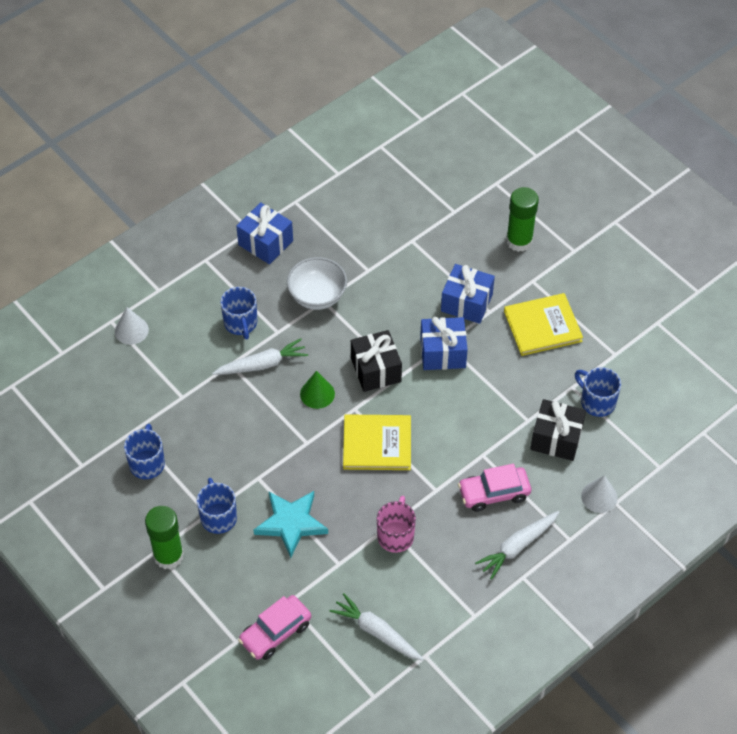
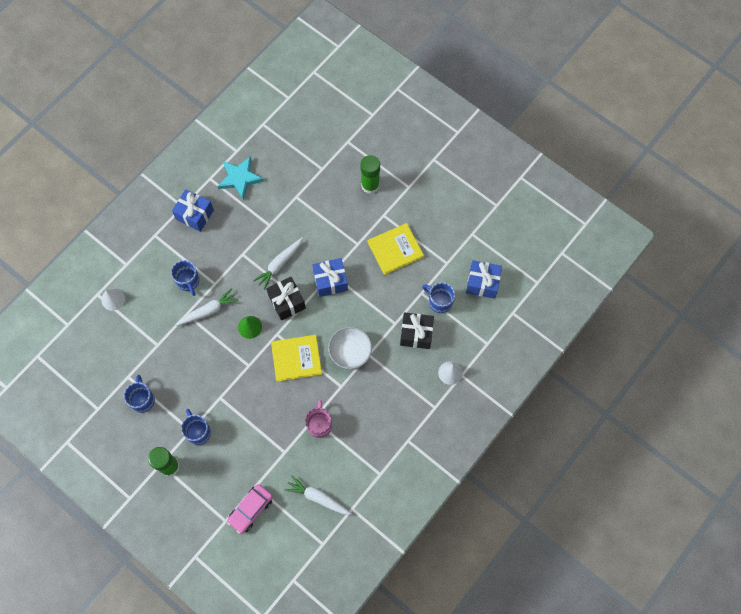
camera: 10 degrees left, 15 degrees up
turquoise star [254,491,328,558] -> turquoise star moved to [217,156,264,200]
white bowl [287,257,347,310] -> white bowl moved to [328,327,372,369]
blue gift [441,264,495,324] -> blue gift moved to [466,260,502,299]
pink car [458,464,531,512] -> none
white carrot [475,511,559,580] -> white carrot moved to [253,238,303,290]

